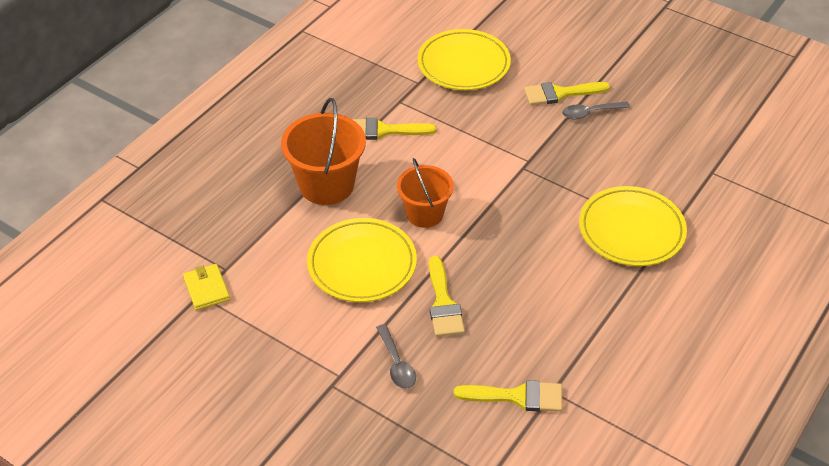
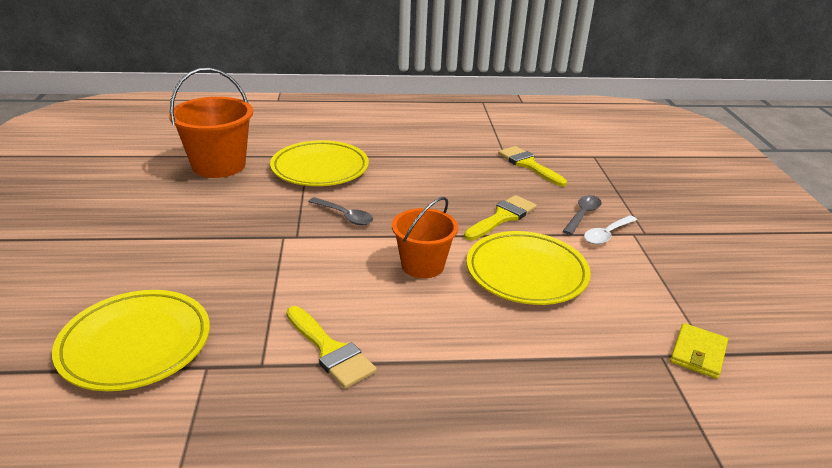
camera: 130 degrees left, 15 degrees down
orange bucket [281,98,366,205] -> orange bucket moved to [169,68,253,178]
yellow brush [524,82,610,105] -> none
grey spoon [562,102,630,120] -> grey spoon moved to [308,197,373,225]
none -> white spoon [584,215,637,244]

